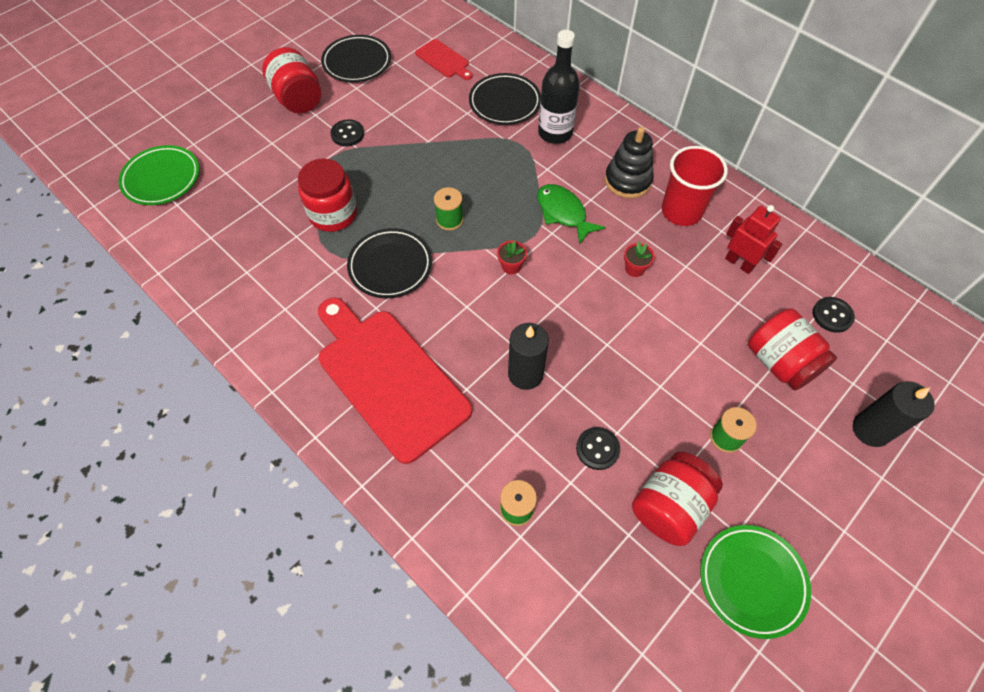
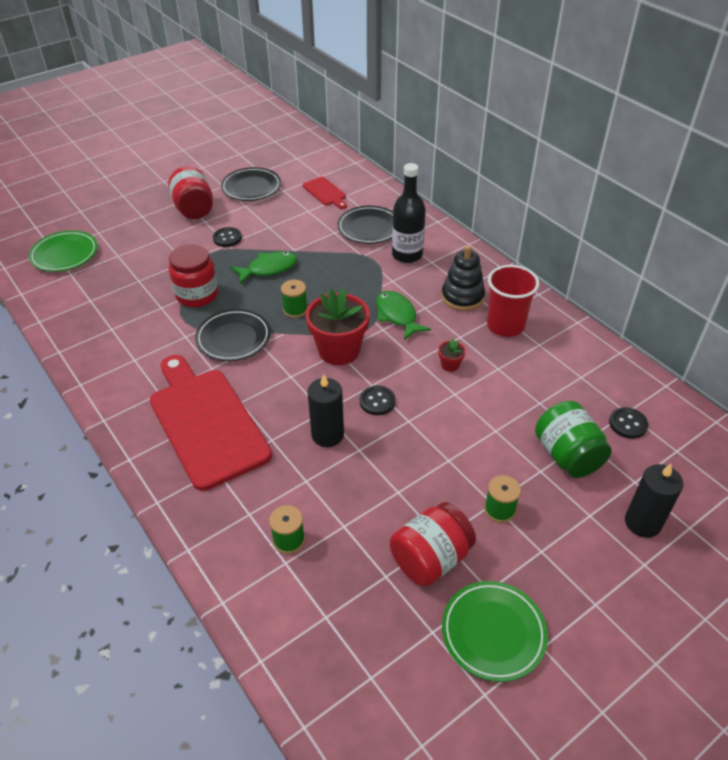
camera: 10 degrees right, 15 degrees down
red flower pot [497,241,527,275] -> red flower pot [305,288,370,365], size x2.34
black button [576,427,620,470] -> black button moved to [360,386,396,415]
red robot [725,205,783,274] -> none
red jar [748,308,837,391] -> green jar [535,401,612,478]
none -> green fish [230,251,297,284]

